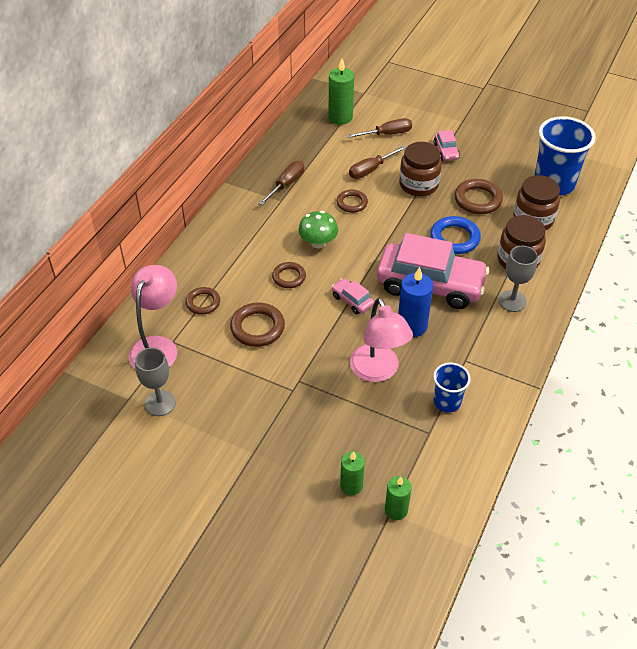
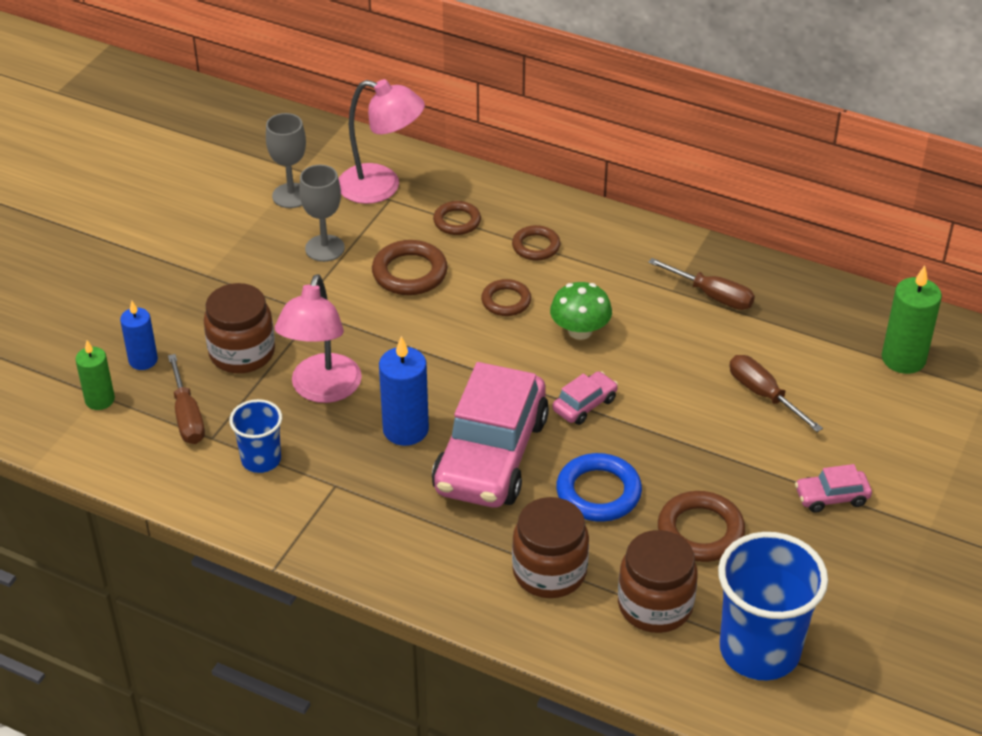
camera: 90 degrees right, 5 degrees down
pink car [332,278,374,314] -> pink car moved to [552,371,618,425]
brown ring [337,189,368,213] -> brown ring moved to [512,225,560,261]
green candle [340,451,365,495] -> blue candle [120,301,158,370]
brown screwdriver [347,118,412,138] -> brown screwdriver moved to [168,354,205,444]
pink lamp [350,297,413,382] -> pink lamp turned 60 degrees counterclockwise [275,274,362,403]
brown jar [399,142,442,196] -> brown jar moved to [204,283,275,373]
grey goblet [498,246,538,312] -> grey goblet moved to [299,165,345,262]

